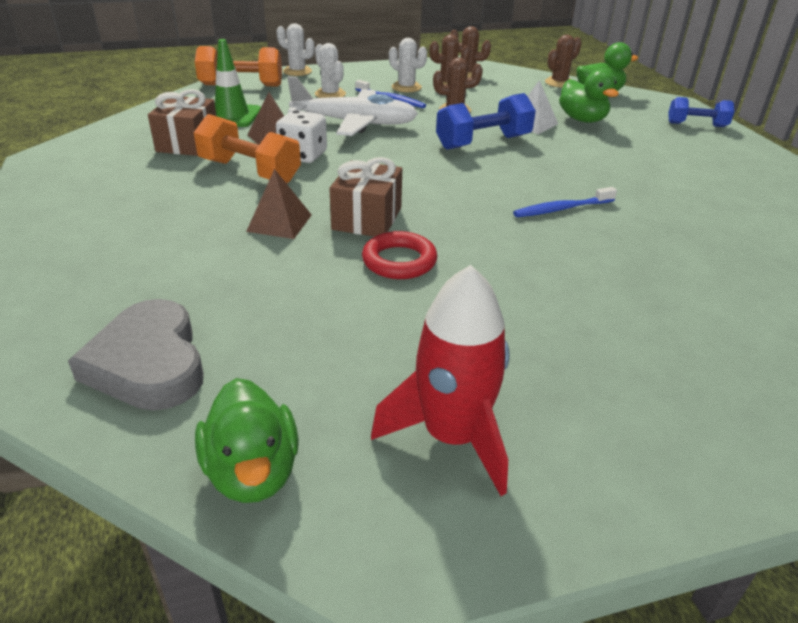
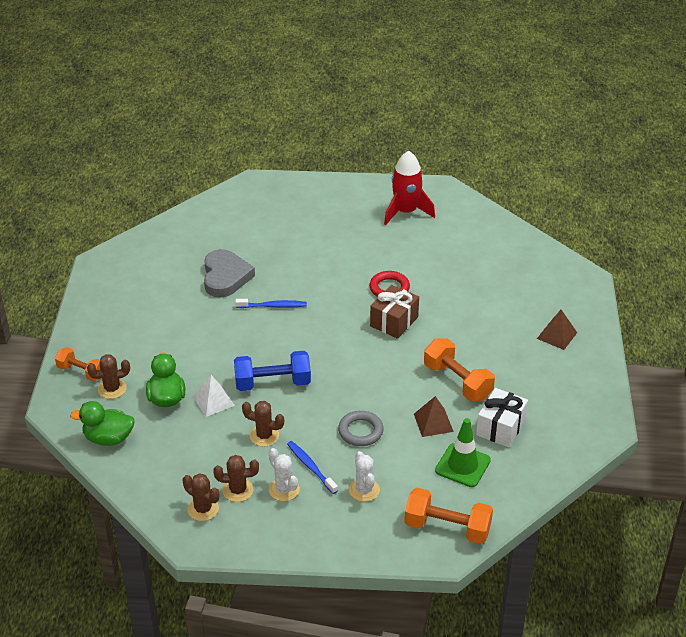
camera: 160 degrees left, 5 degrees up
grey heart [68,299,204,411] -> grey heart moved to [204,249,255,298]
brown gift [148,89,216,156] -> white gift [476,388,528,447]
green duck [195,378,299,503] -> none
brown pyramid [246,169,312,239] -> brown pyramid moved to [537,310,577,350]
white dice [276,110,327,163] -> none
white cactus [277,23,314,76] -> none
white plane [287,76,418,136] -> grey ring [338,411,384,446]
brown cactus [545,35,582,88] -> brown cactus moved to [87,354,130,399]
blue dumbbell [669,97,734,127] -> orange dumbbell [55,347,101,381]

